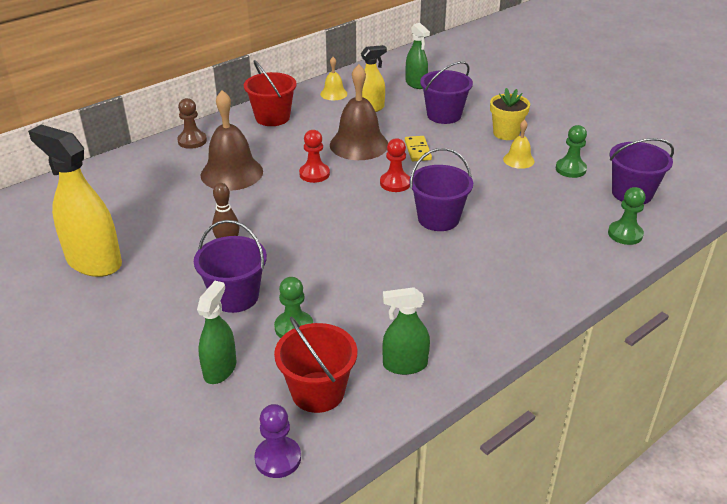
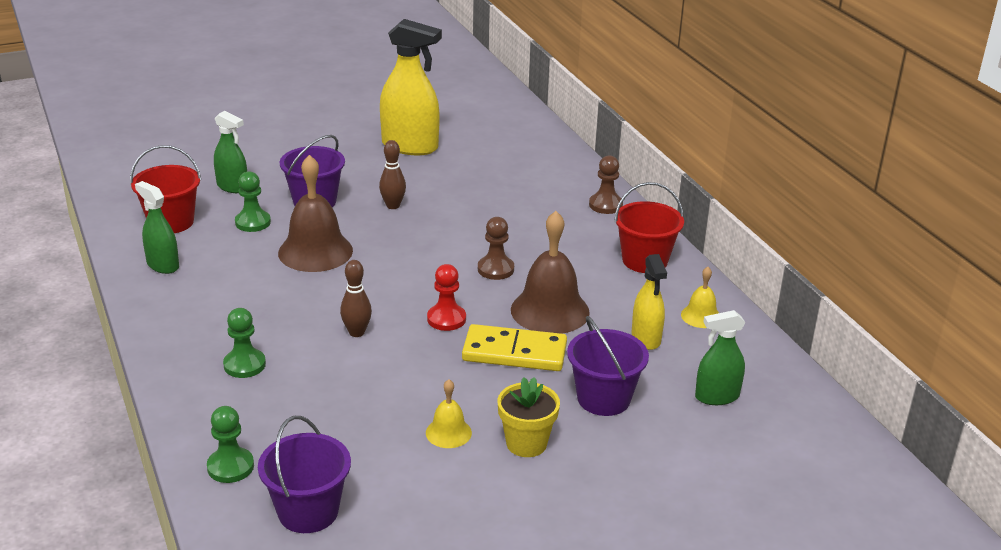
camera: 105 degrees right, 5 degrees down
yellow spray bottle [28,124,122,277] -> yellow spray bottle turned 60 degrees clockwise [380,19,442,155]
brown bell [201,90,263,191] -> brown bell moved to [278,155,353,272]
purple pawn [255,404,301,478] -> none
red pawn [299,130,330,183] -> brown pawn [478,217,514,280]
green spray bottle [382,287,430,375] -> green spray bottle turned 60 degrees counterclockwise [135,181,179,274]
yellow domino [405,136,432,161] -> yellow domino [462,324,567,371], size x1.76
purple bucket [409,148,473,231] -> brown bowling pin [340,260,372,337]
green pawn [556,125,587,178] -> green pawn moved to [223,308,266,378]

